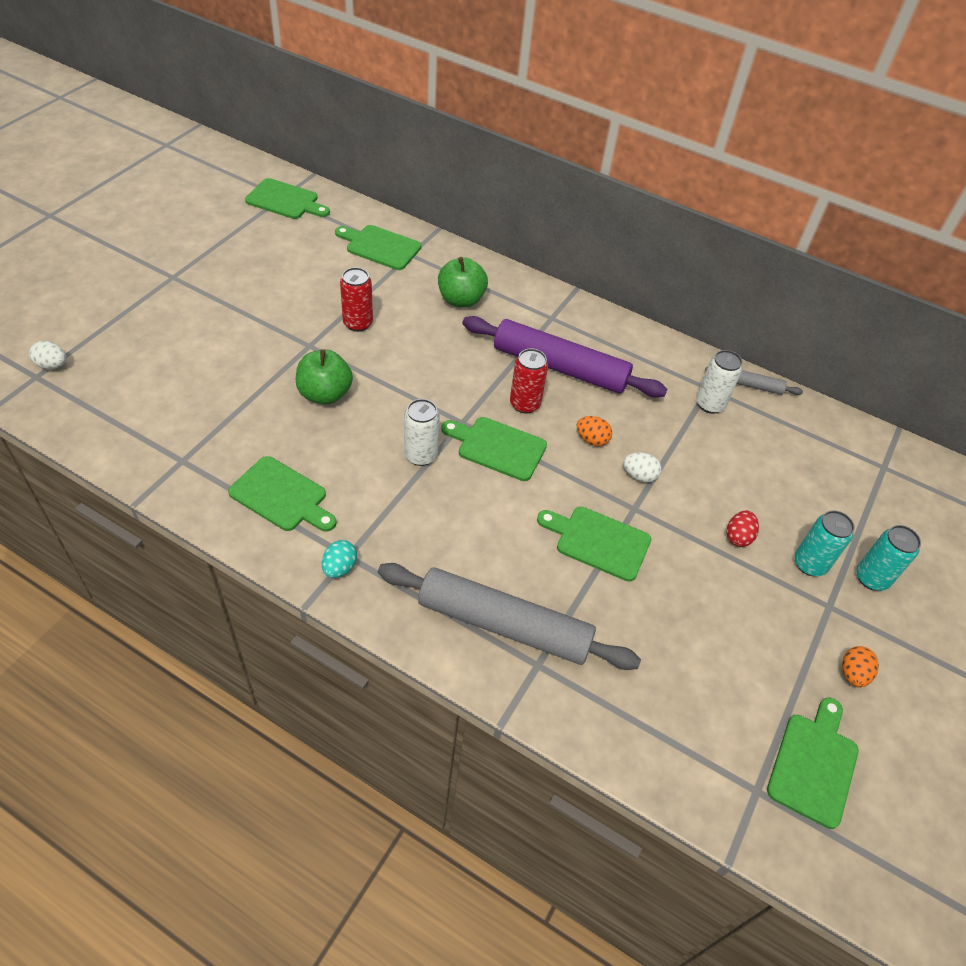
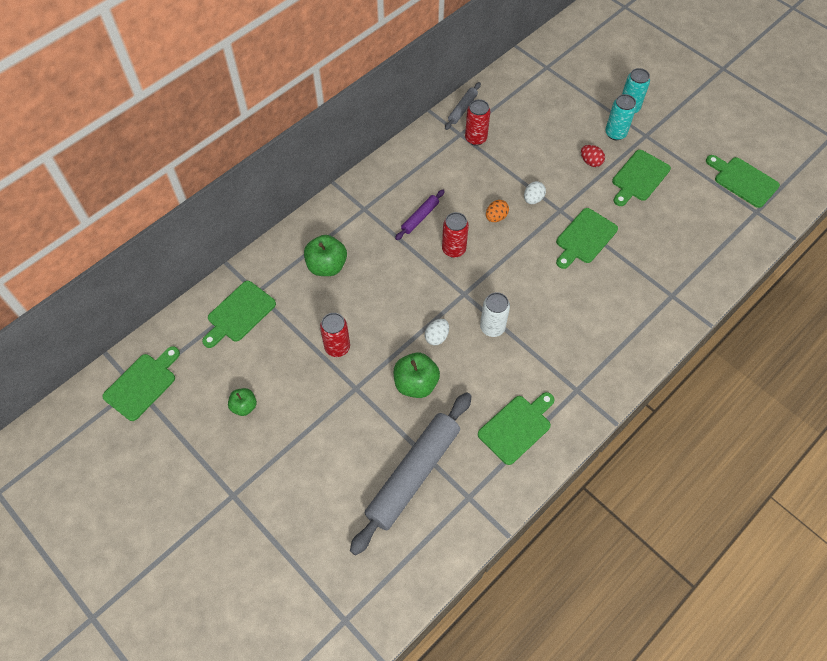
camera: 70 degrees left, 10 degrees up
white egg [29,341,66,369] -> white egg moved to [425,319,449,345]
turquoise egg [322,540,357,578] -> none
grey rolling pin [378,563,641,670] -> grey rolling pin moved to [350,393,472,555]
green cutting board [441,417,547,481] -> green cutting board moved to [612,150,671,206]
purple rolling pin [462,316,667,398] -> purple rolling pin [395,190,445,240], size x0.45
white can [696,350,742,414] -> red can [465,99,490,146]
orange egg [842,646,879,687] -> none
none -> green apple [228,388,257,416]

